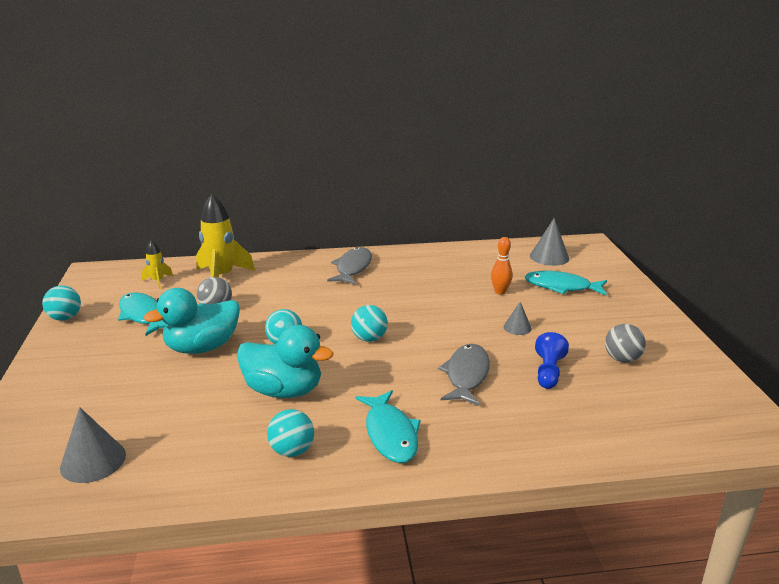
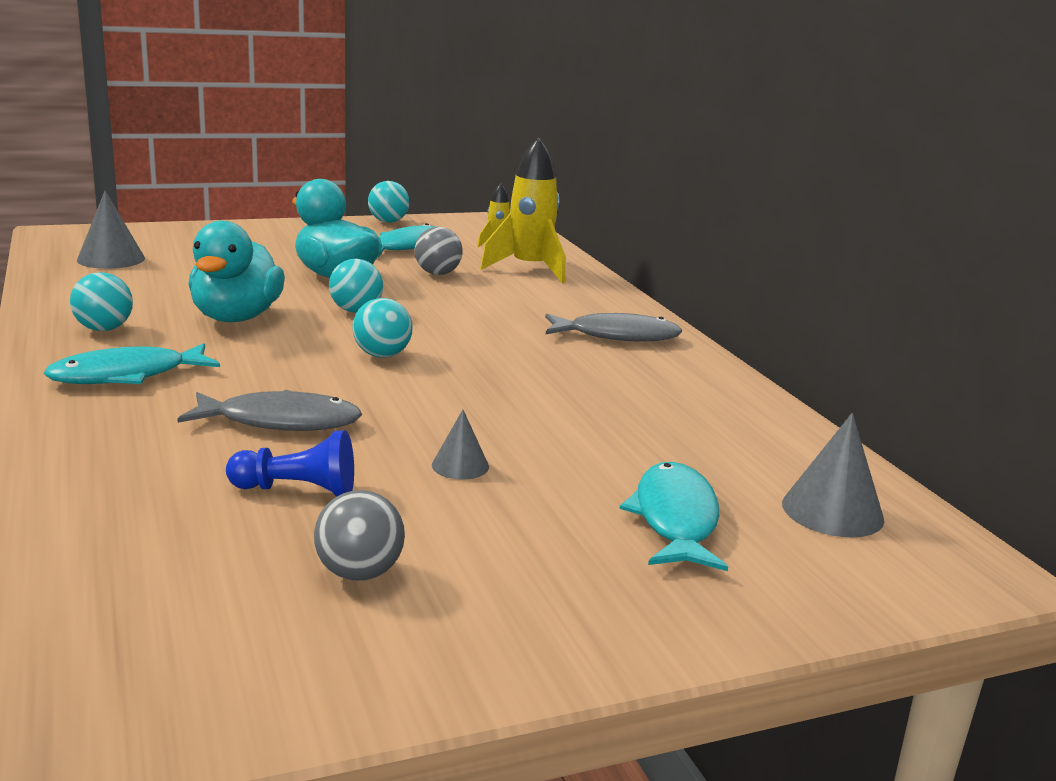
camera: 75 degrees right, 5 degrees down
orange bowling pin [491,237,513,295] -> none

